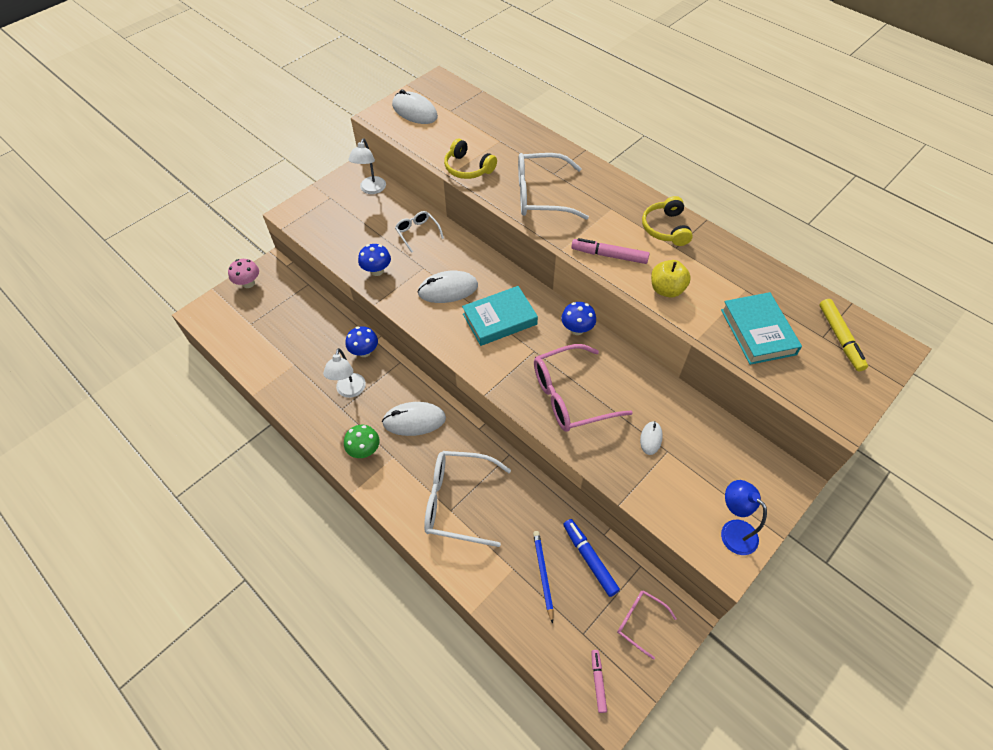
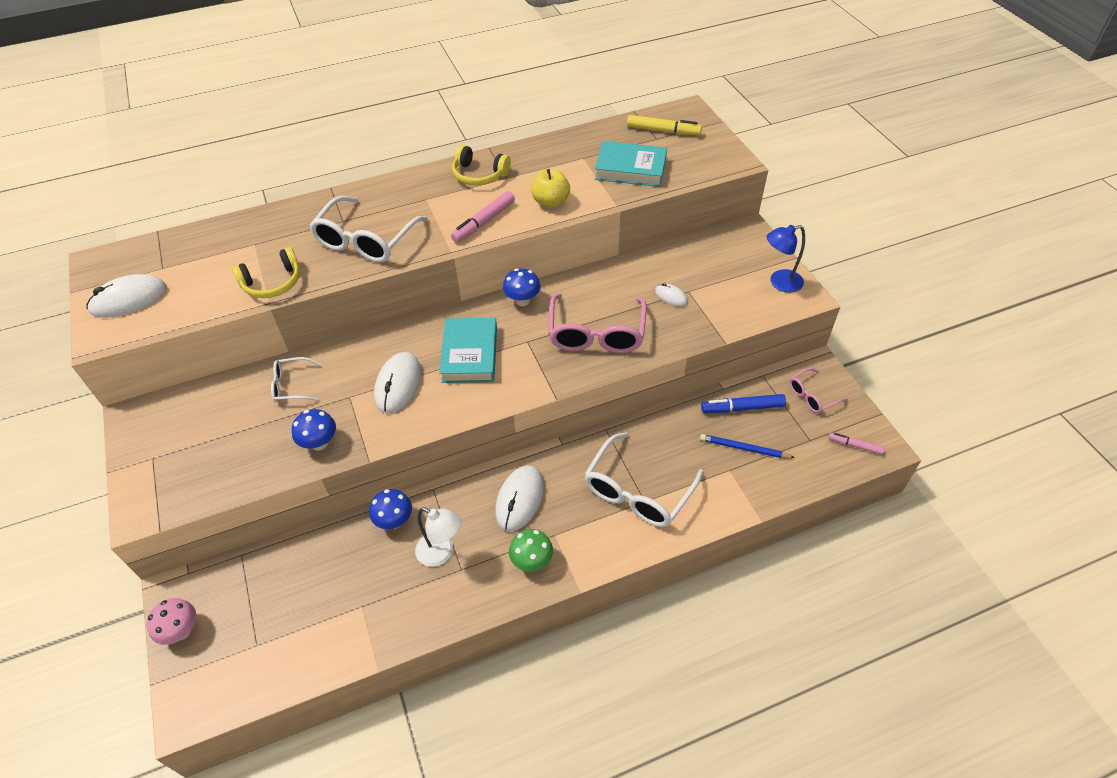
camera: 65 degrees left, 5 degrees down
white lamp [348,139,386,194] -> none

